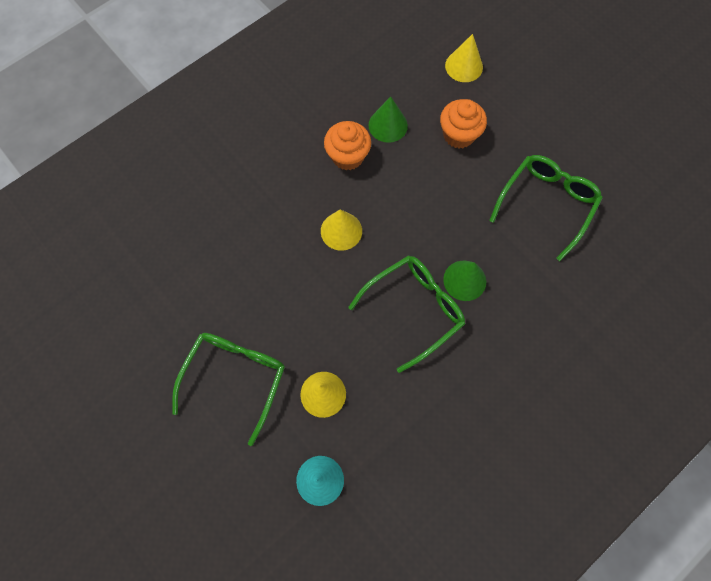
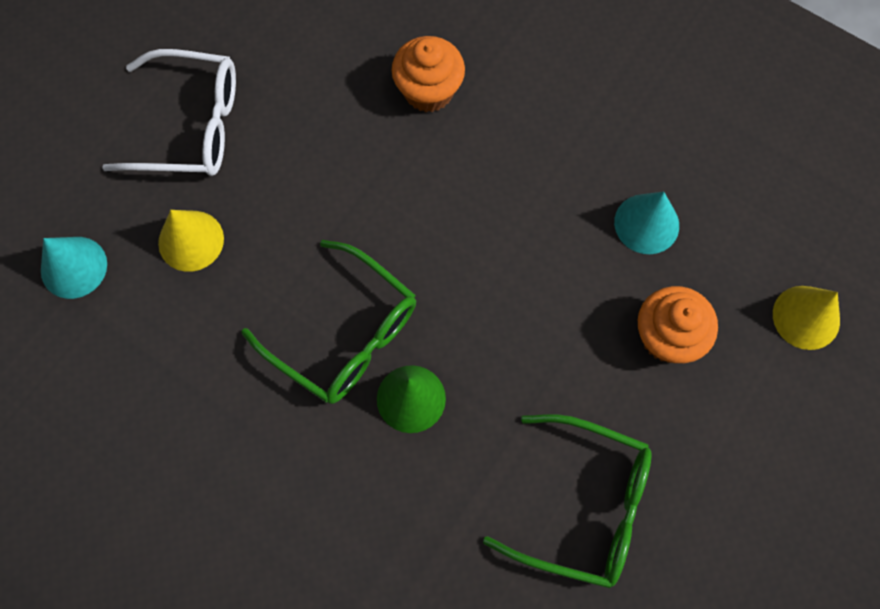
camera: 75 degrees right, 0 degrees up
green glasses [172,333,285,446] -> white glasses [102,49,236,176]
yellow cone [321,209,362,251] -> none
orange cupcake [324,121,371,170] -> orange cupcake moved to [392,36,465,112]
green cone [368,97,408,143] -> turquoise cone [614,192,679,254]

